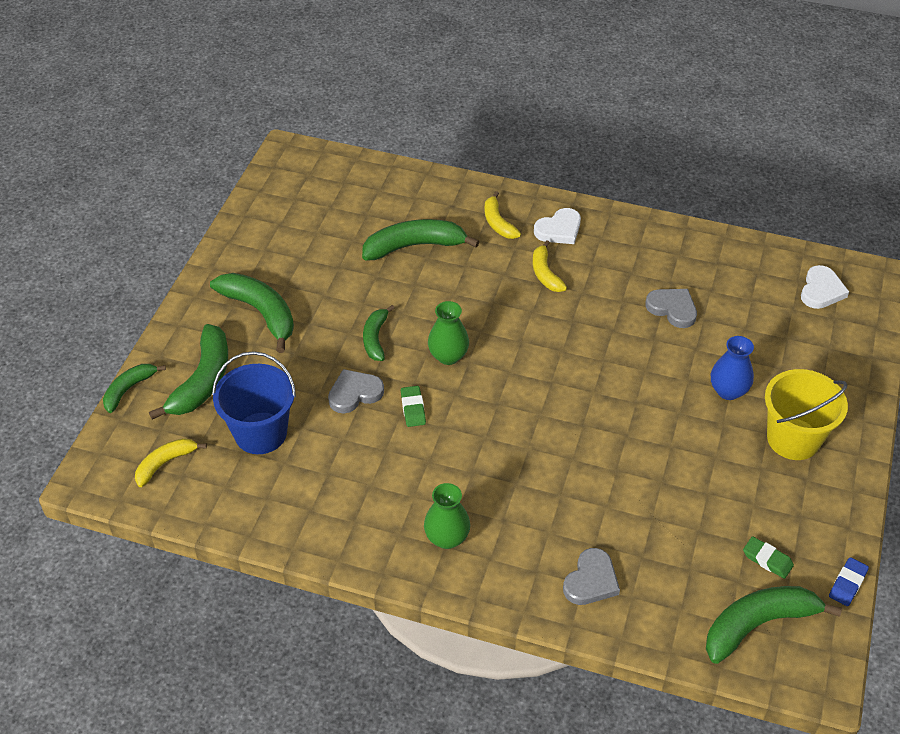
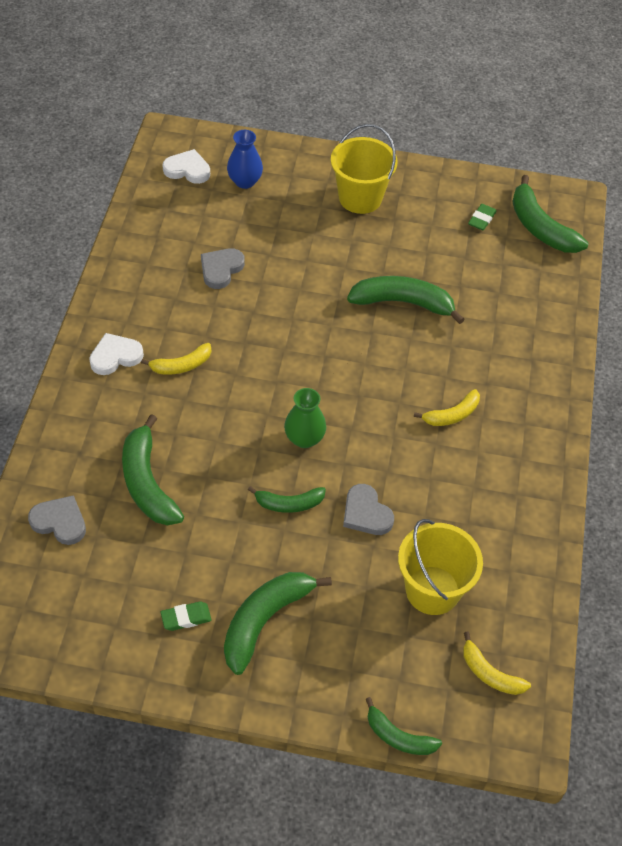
camera: 100 degrees left, 5 degrees up
green banana [149,324,228,420] -> green banana moved to [347,276,465,324]
blue bucket [212,351,296,454] -> yellow bucket [398,519,483,615]
green eraser [401,386,426,427] -> green eraser moved to [160,602,212,631]
green vase [424,483,470,549] -> none
yellow banana [484,191,521,239] -> yellow banana moved to [414,389,480,426]
white heart [534,208,581,244] -> white heart turned 75 degrees counterclockwise [89,333,144,375]
grey heart [563,548,620,605] -> grey heart moved to [28,495,86,545]
blue vase [711,336,754,400] -> blue vase moved to [227,130,263,189]
blue eraser [829,557,869,606] -> none

